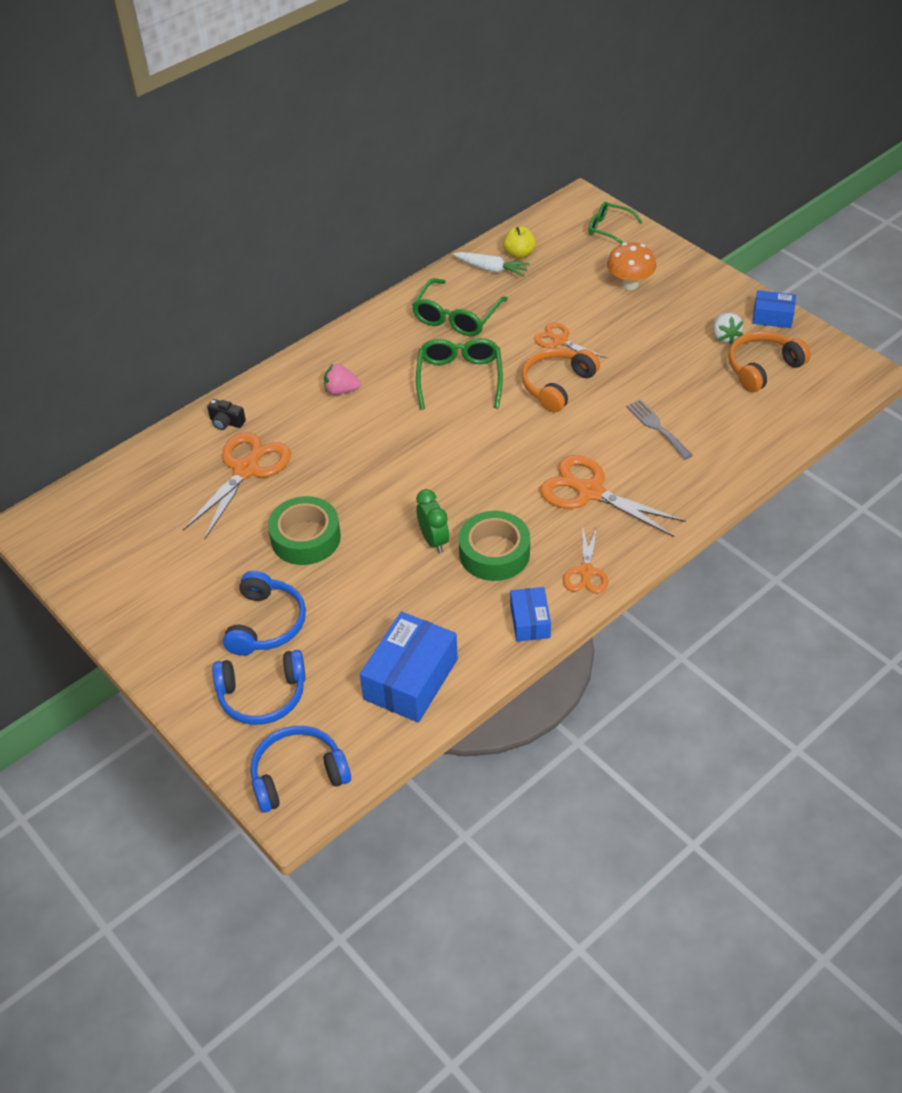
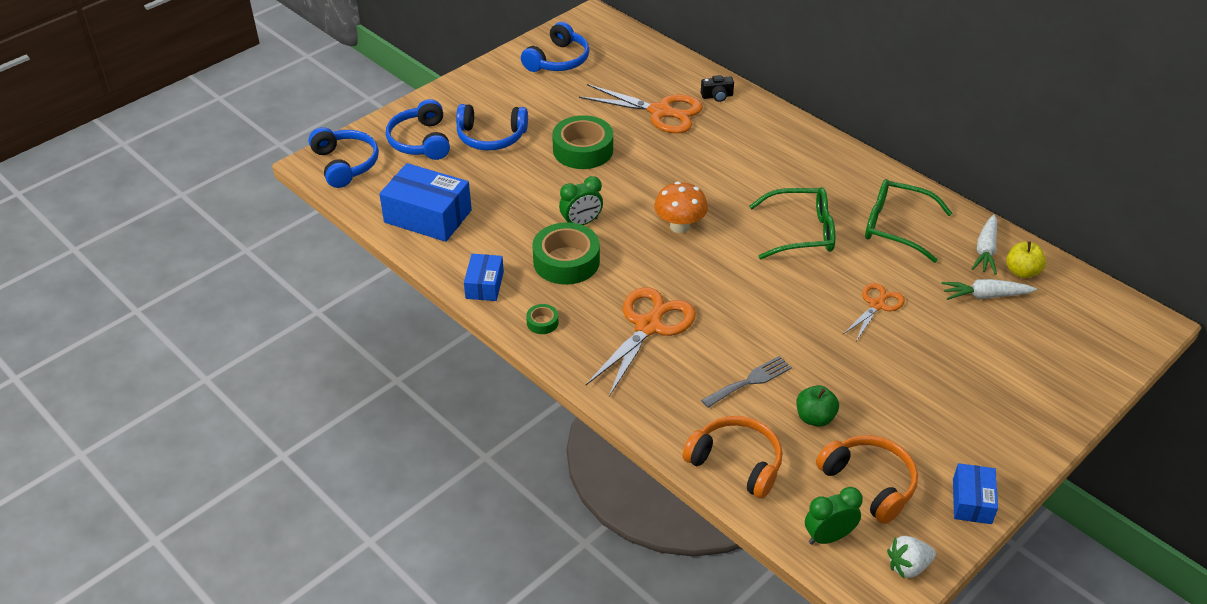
camera: 85 degrees right, 5 degrees down
black camera [207,399,246,430] -> black camera turned 120 degrees counterclockwise [701,75,734,102]
pink strawberry [324,363,361,395] -> none
blue box [510,587,551,642] -> blue box turned 75 degrees counterclockwise [464,254,504,301]
orange headphones [522,348,600,412] -> orange headphones moved to [683,416,782,499]
orange scissors [563,524,608,593] -> green tape [526,304,558,334]
green glasses [589,201,643,244] -> none
orange mushroom [607,243,656,290] -> orange mushroom moved to [654,181,708,233]
white strawberry [713,313,743,344] -> white strawberry moved to [887,536,936,578]
none -> blue headphones [521,22,589,72]
none -> green apple [796,385,839,427]
none -> green clock [805,487,863,545]
none -> white carrot [941,279,1037,300]

